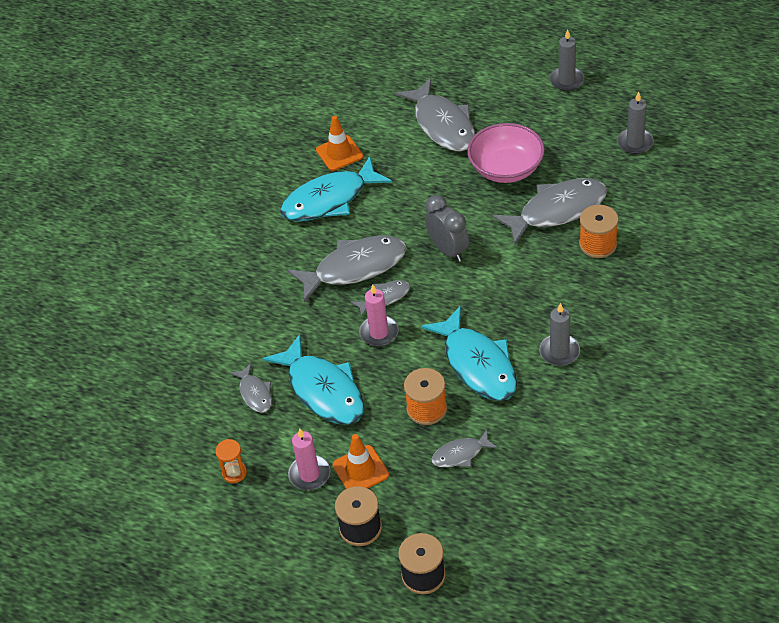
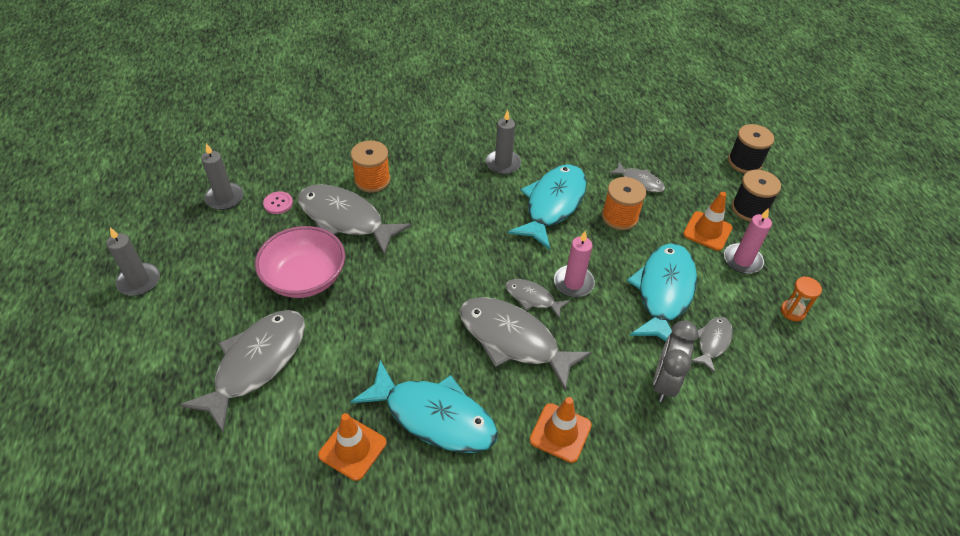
camera: 130 degrees left, 0 degrees up
grey clock [425,195,469,262] -> grey clock moved to [653,320,698,402]
none -> pink button [263,191,293,214]
none -> orange traffic cone [530,397,592,463]

